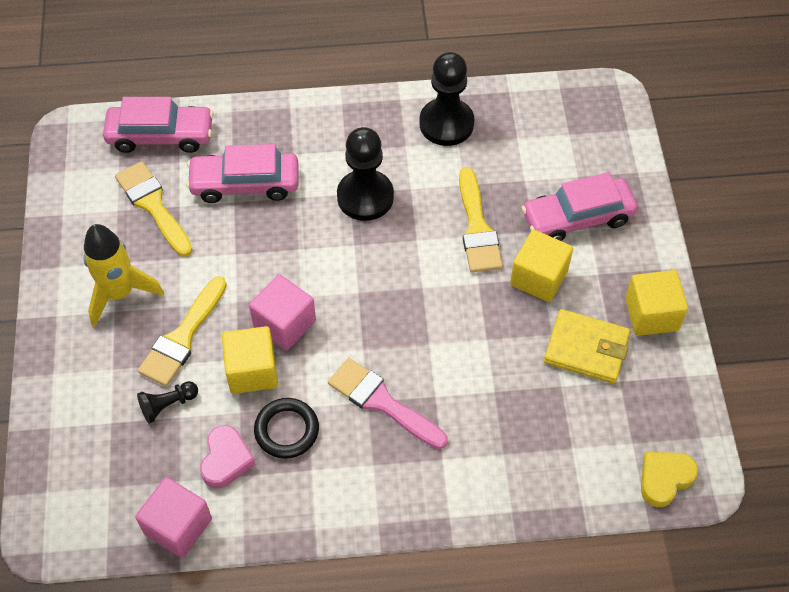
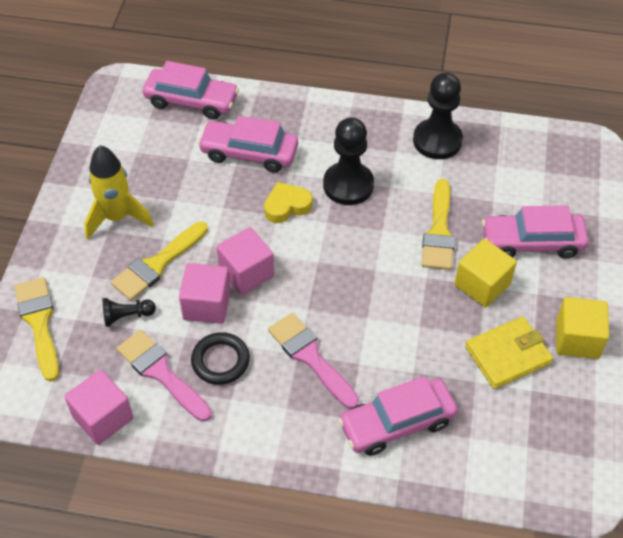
camera: 15 degrees right, 5 degrees down
yellow brush [115,161,193,257] -> yellow brush moved to [15,277,59,382]
pink heart [200,425,256,488] -> pink brush [117,330,212,422]
yellow cube [222,326,278,394] -> pink cube [179,263,231,324]
yellow wallet [544,309,630,384] -> yellow wallet turned 60 degrees counterclockwise [465,317,553,389]
yellow heart [641,452,698,507] -> yellow heart moved to [264,182,312,223]
none -> pink car [338,376,458,456]

